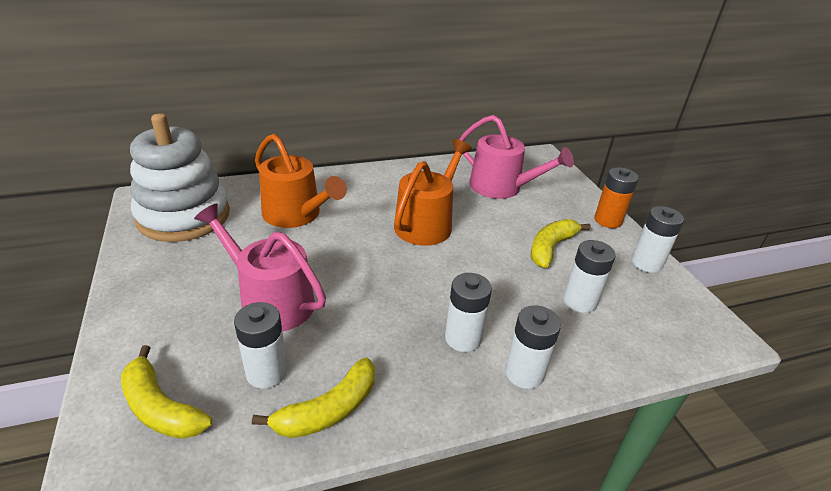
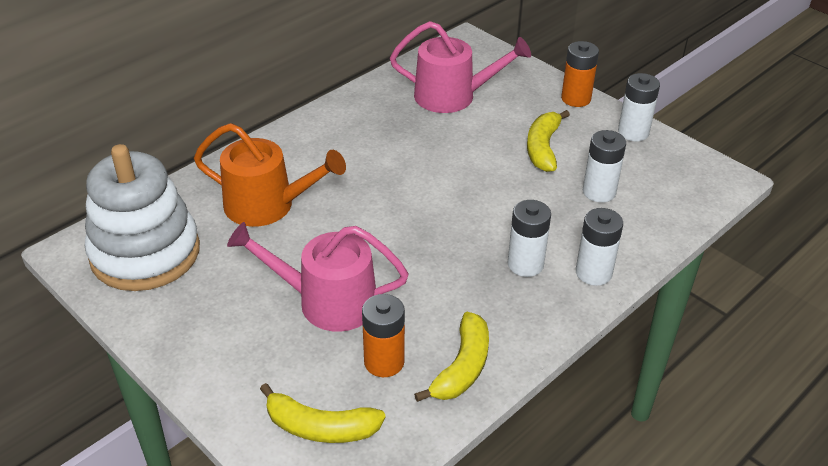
camera: 25 degrees left, 5 degrees up
white battery [234,302,288,389] -> orange battery [362,294,405,377]
orange watering can [394,139,472,246] -> none

